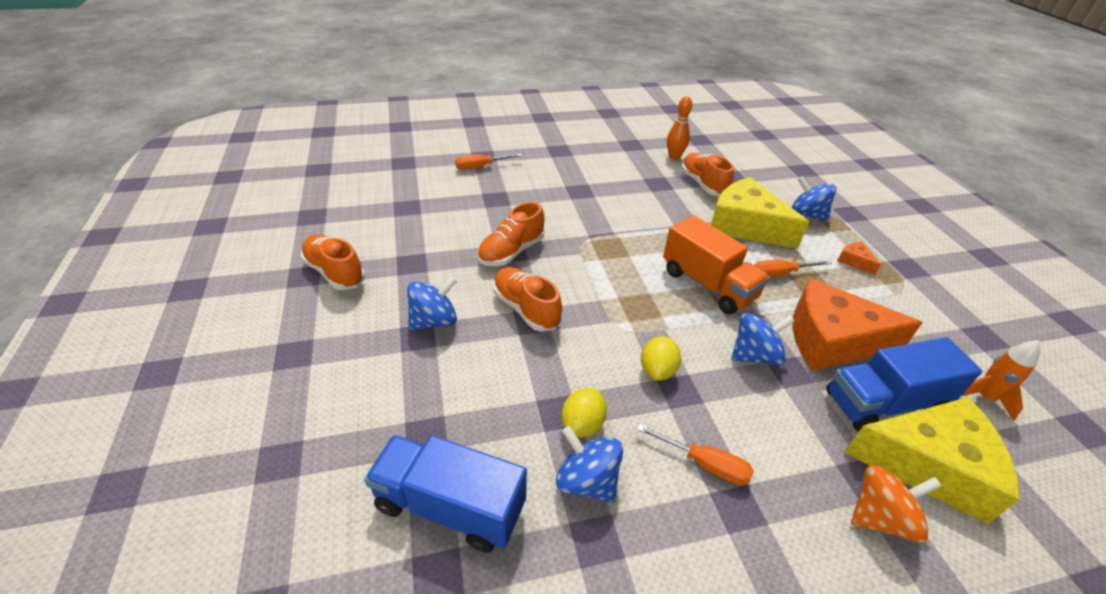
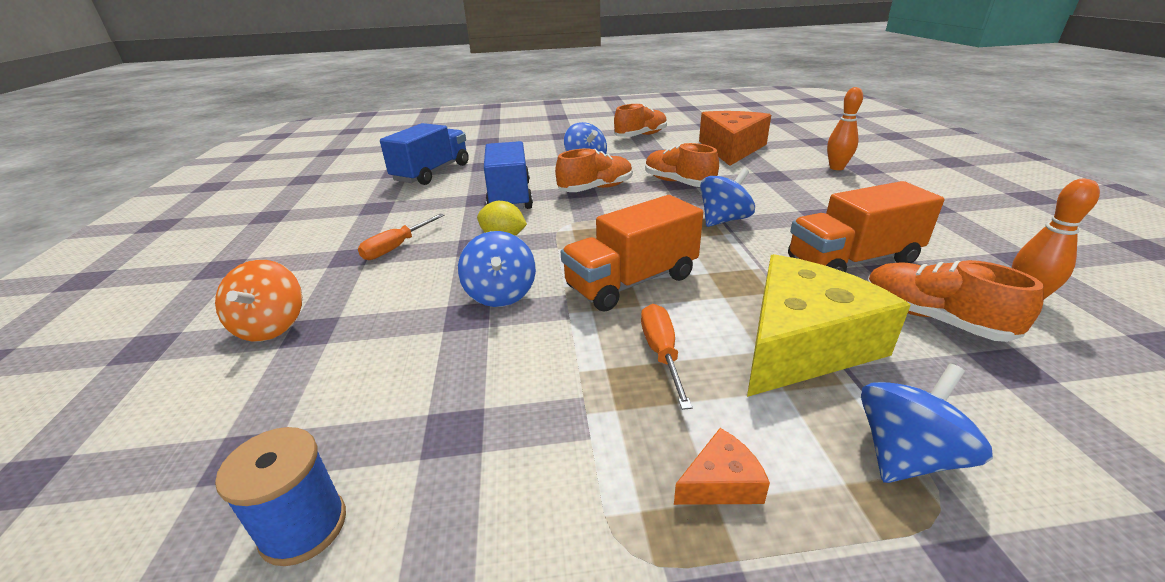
camera: 100 degrees right, 10 degrees down
orange screwdriver [455,154,522,170] -> orange bowling pin [827,87,863,170]
blue spinning top [556,426,623,503] -> blue spinning top moved to [700,168,755,227]
yellow lemon [562,388,607,438] -> none
orange shoe [681,153,734,196] -> orange shoe turned 120 degrees counterclockwise [867,260,1044,342]
orange cheese [793,278,923,371] -> orange cheese moved to [699,111,771,166]
blue truck [826,337,982,431] -> blue truck moved to [484,141,533,209]
yellow cheese [844,397,1020,524] -> none
orange rocket [962,340,1040,421] -> blue spool [215,427,346,566]
none -> orange truck [788,181,944,272]

